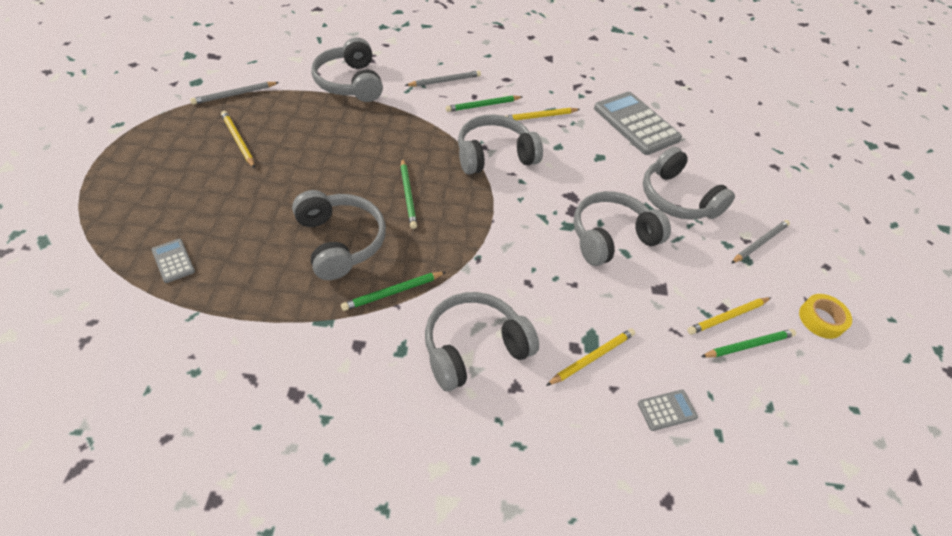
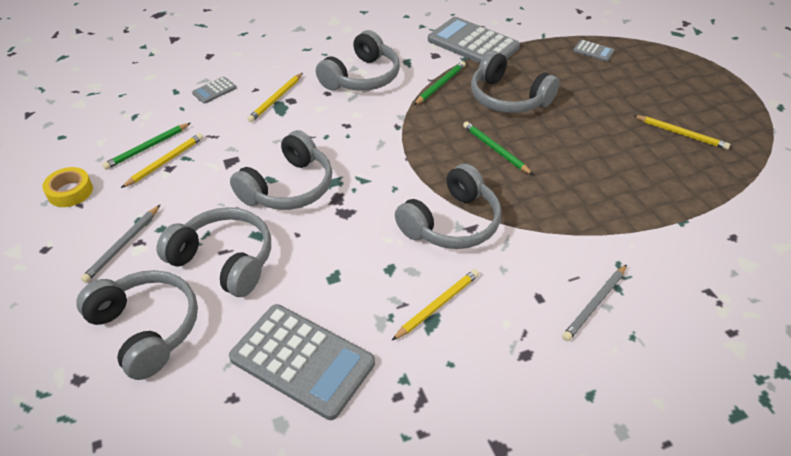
camera: 160 degrees right, 5 degrees down
grey pencil [190,82,279,105] -> none
grey headphones [311,37,383,102] -> grey headphones moved to [76,270,198,380]
green pencil [446,96,522,112] -> none
none -> grey calculator [428,17,520,63]

